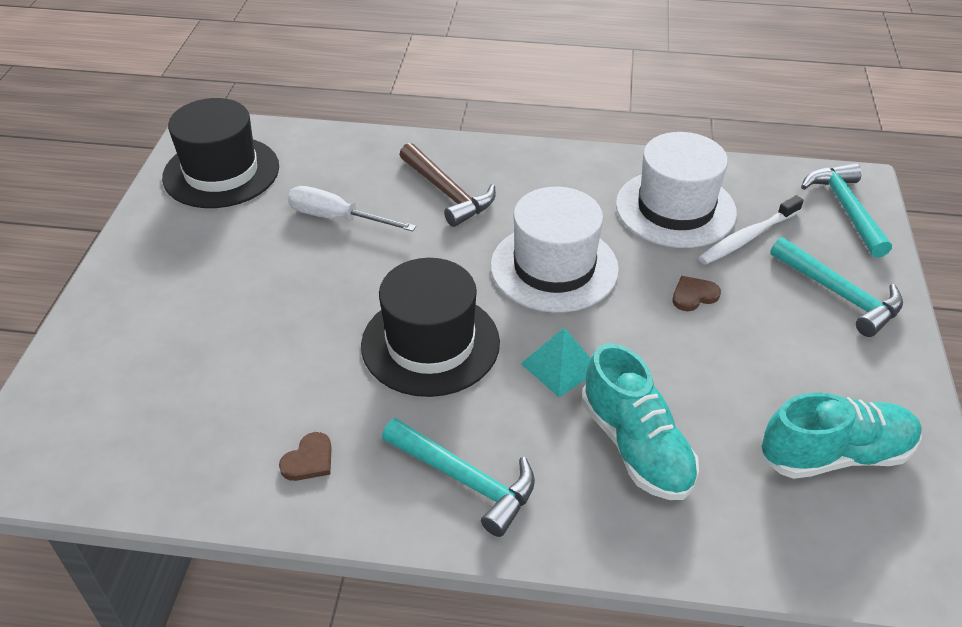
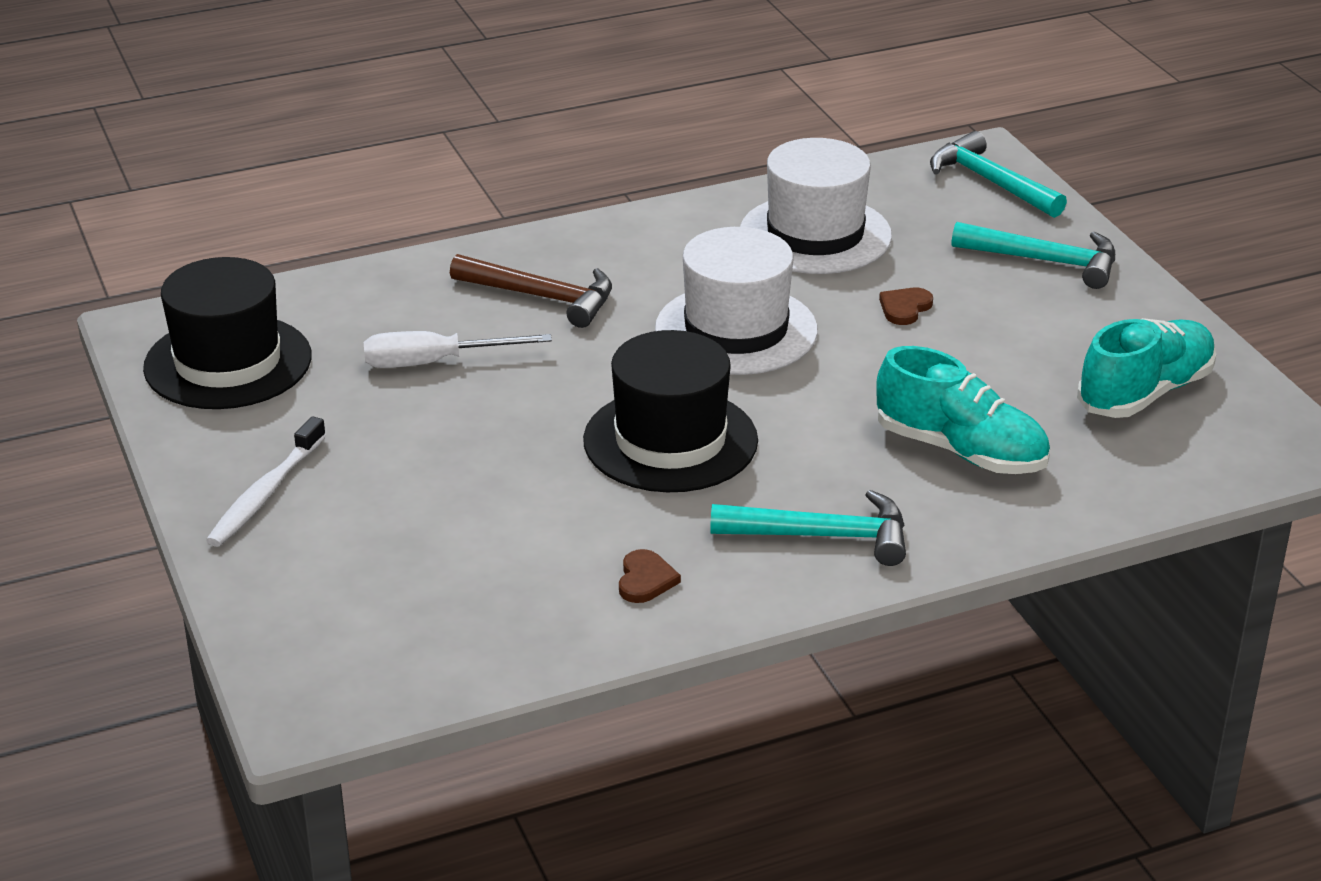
camera: 30 degrees left, 10 degrees down
turquoise pyramid [521,328,591,397] -> none
white toothbrush [698,195,804,265] -> white toothbrush moved to [206,416,326,547]

